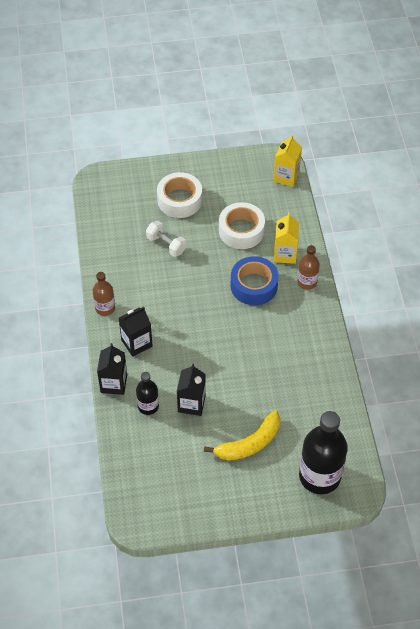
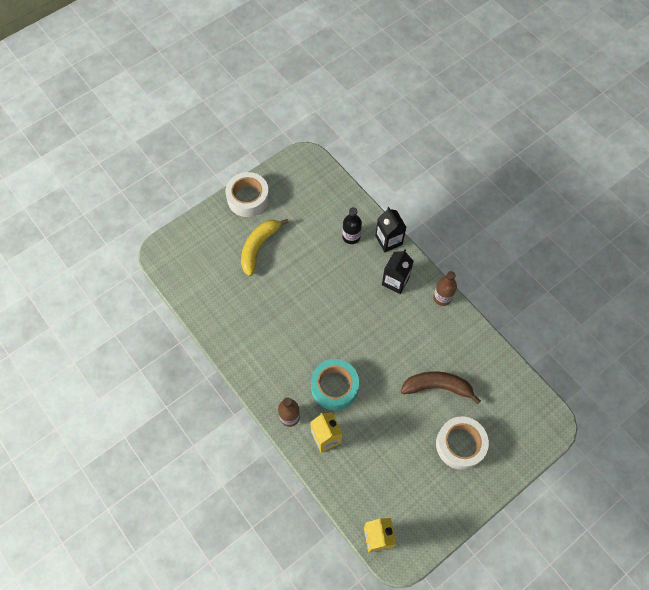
camera: 150 degrees right, 10 degrees up
white dumbbell [146,221,186,257] -> brown banana [400,372,481,404]
black carton [177,364,206,416] -> none
white tape [219,202,265,249] -> white tape moved to [225,172,269,217]
blue tape [231,256,279,305] -> turquoise tape [311,359,359,410]
black bottle [299,411,348,494] -> none

